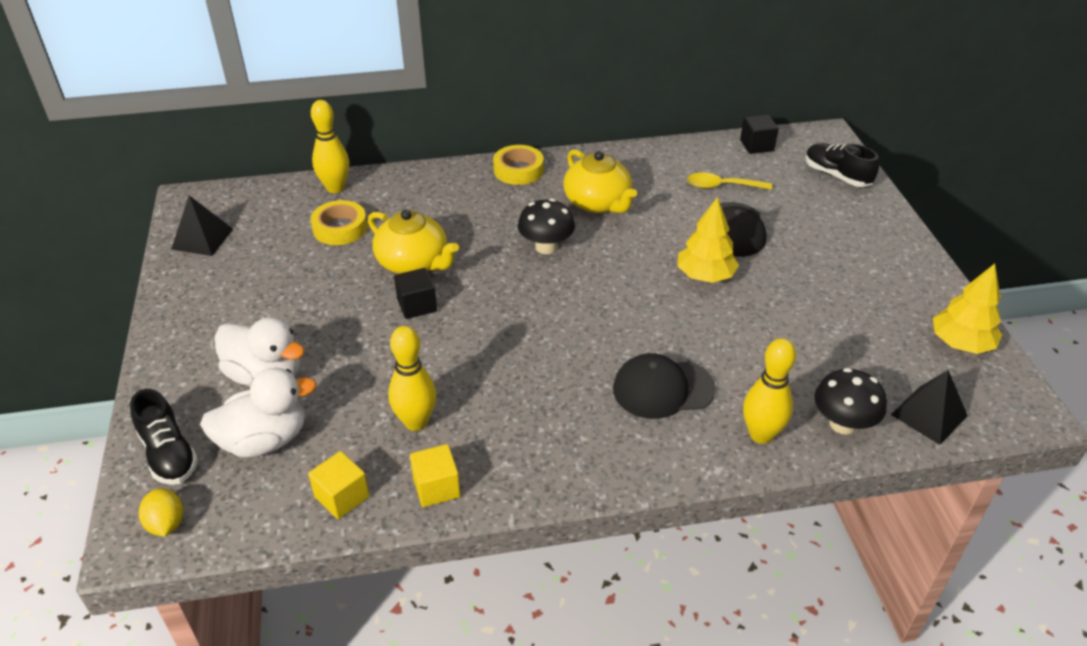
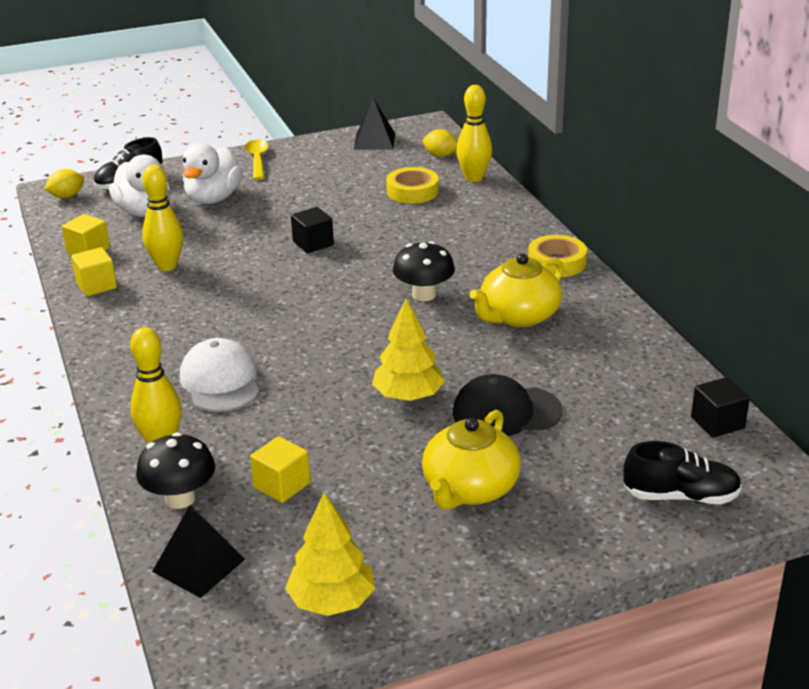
camera: 80 degrees right, 10 degrees down
yellow teapot [368,209,459,274] -> yellow teapot moved to [422,410,521,510]
black cap [613,353,716,419] -> white cap [180,338,259,412]
yellow spoon [687,172,772,190] -> yellow spoon moved to [245,140,269,180]
black shoe [805,143,879,187] -> black shoe turned 60 degrees clockwise [623,441,742,504]
none -> yellow cube [250,436,310,503]
none -> yellow lemon [423,129,458,157]

